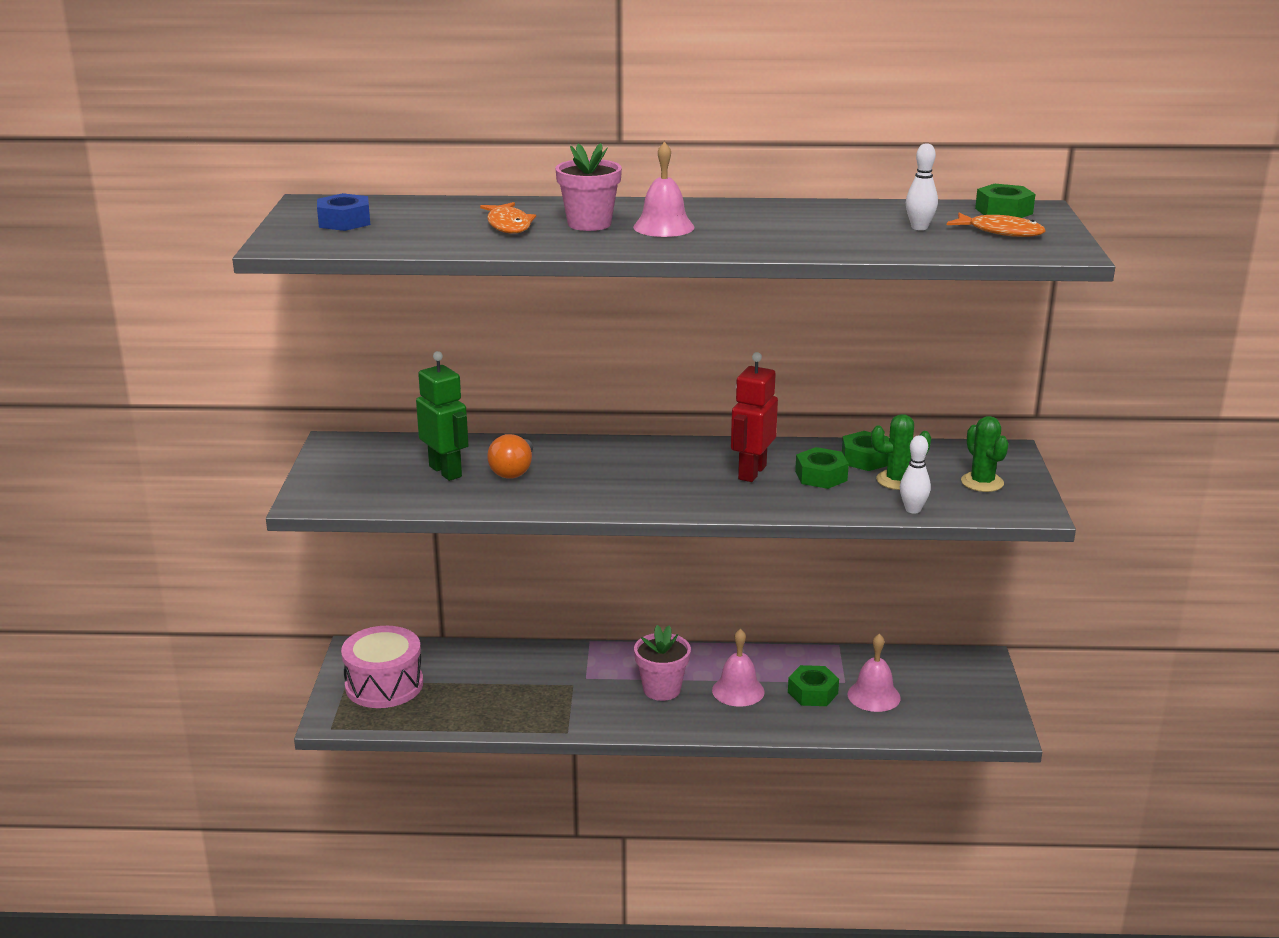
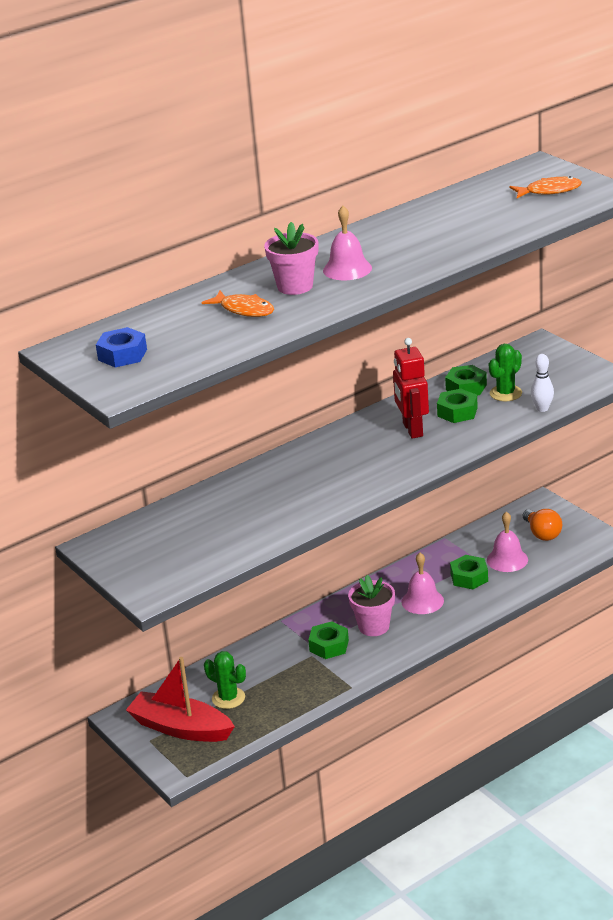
camera: 35 degrees left, 5 degrees up
pink drum [341,626,423,708] -> red boat [126,657,235,742]
green robot [416,351,469,481] -> none
orange light bulb [487,434,533,479] -> orange light bulb moved to [523,509,562,541]
white bowling pin [906,143,938,230] -> none
green cactus [961,416,1009,492] -> green cactus moved to [204,651,246,709]
green nut [975,184,1035,218] -> green nut moved to [308,621,349,659]

